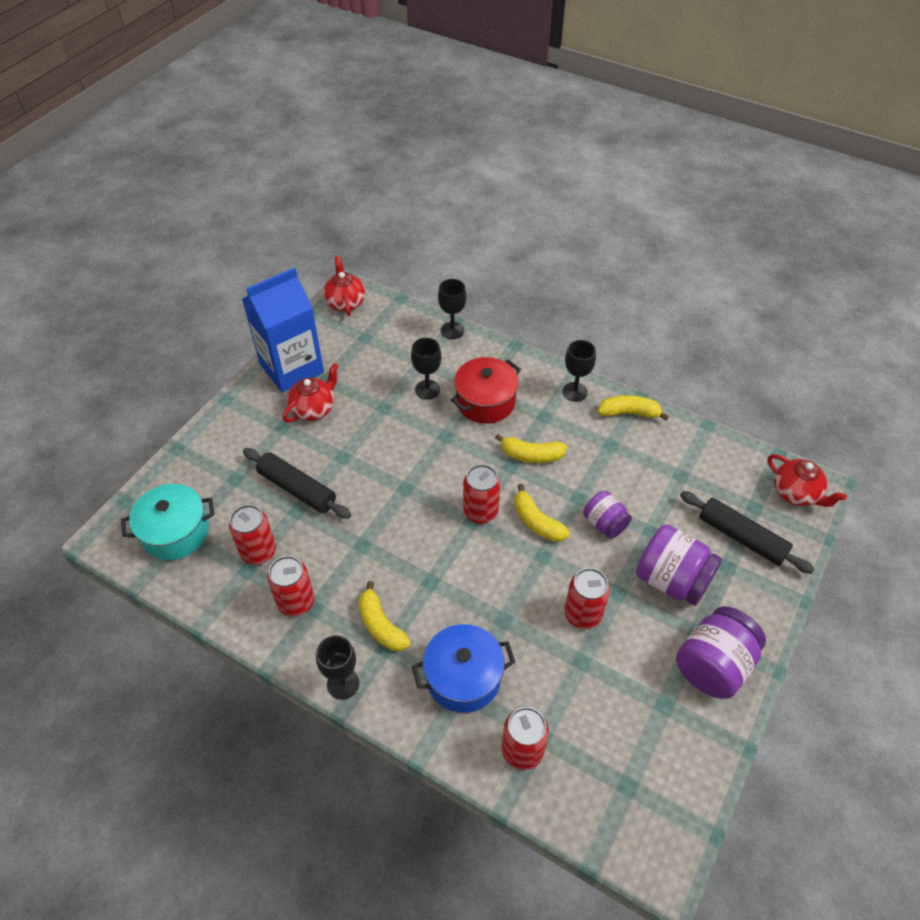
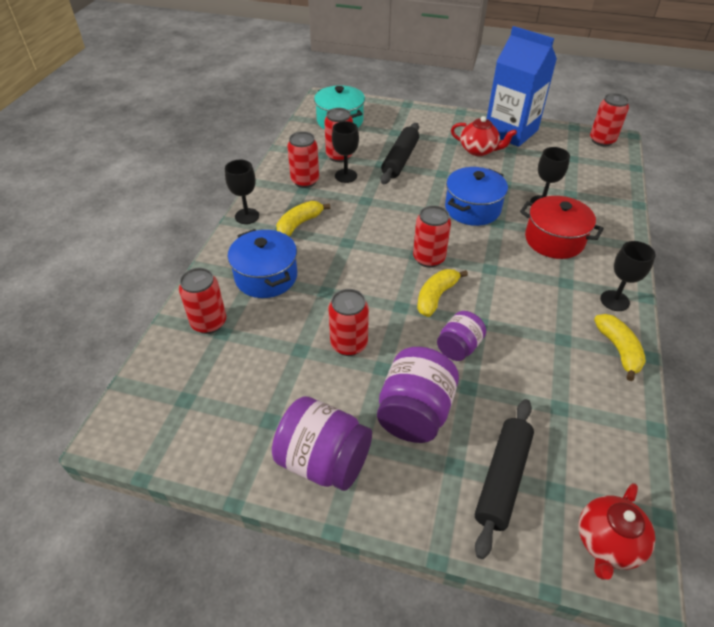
camera: 75 degrees right, 5 degrees down
red teapot [323,256,365,316] -> red can [590,93,629,147]
black goblet [438,279,467,339] -> black goblet moved to [332,121,359,183]
yellow banana [495,434,567,463] -> none
none -> blue pot [445,167,508,226]

